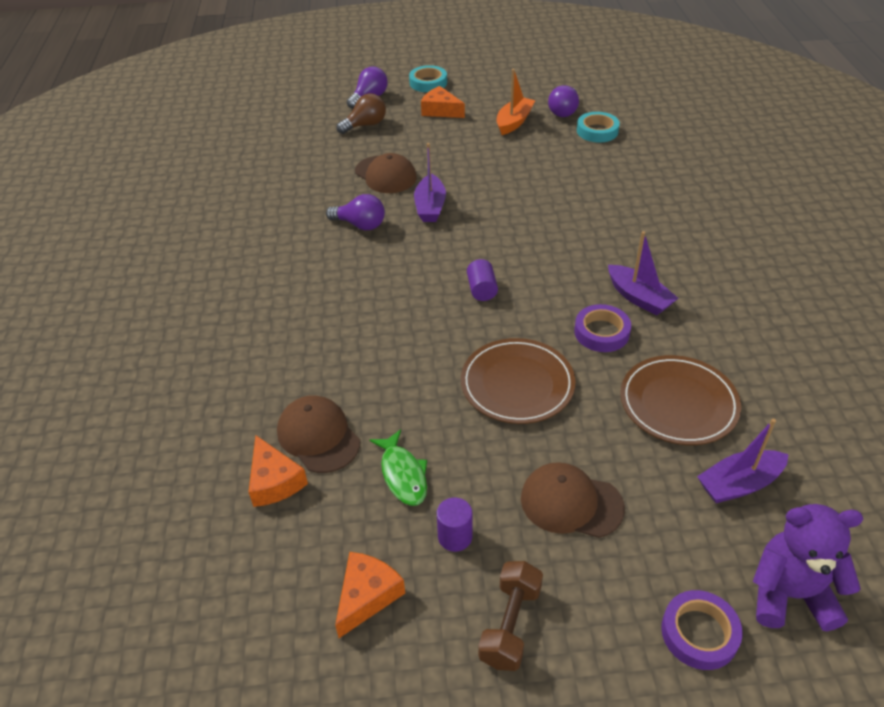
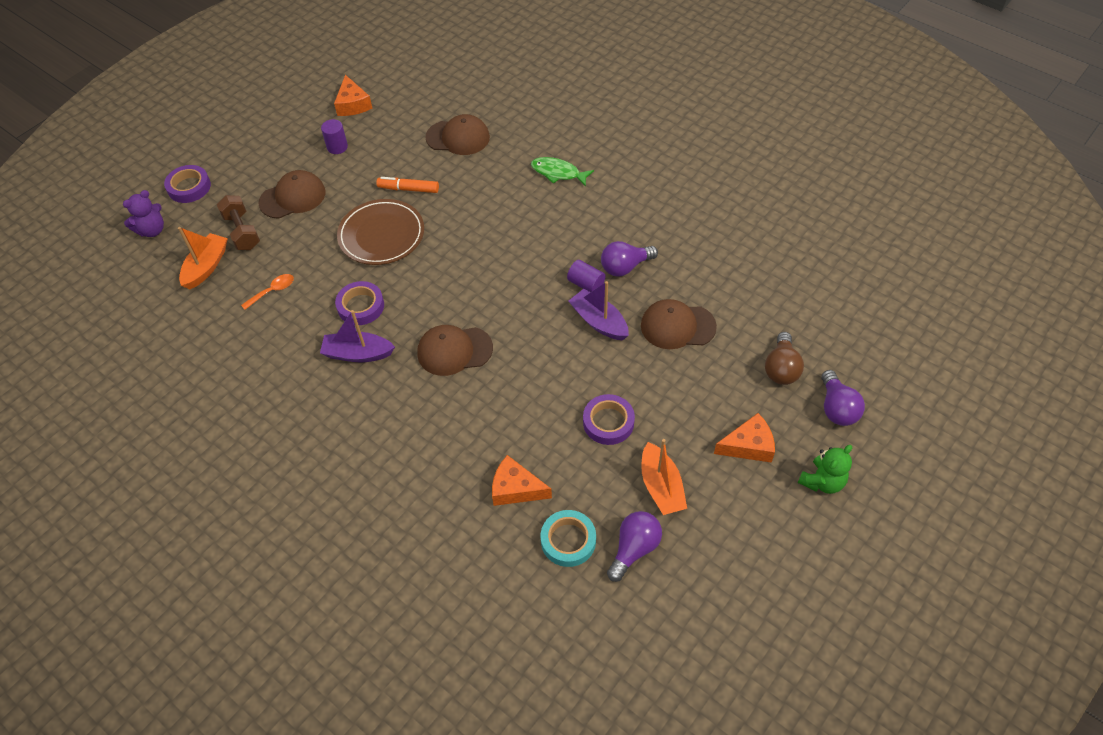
camera: 135 degrees right, 10 degrees up
orange cheese [248,435,308,507] -> orange cheese moved to [492,455,552,506]
green fish [370,429,427,506] -> green fish moved to [531,157,594,187]
turquoise tape [409,65,447,92] -> green teddy bear [798,445,852,494]
purple cylinder [467,259,498,301] -> purple cylinder moved to [567,260,605,292]
brown dumbbell [478,561,543,671] -> brown dumbbell moved to [217,195,260,250]
purple light bulb [548,85,579,117] -> purple light bulb turned 60 degrees clockwise [607,511,662,582]
brown plate [620,355,741,445] -> orange spoon [241,274,294,310]
purple boat [697,419,789,503] -> orange boat [178,227,228,290]
purple teddy bear [753,504,863,631] -> purple teddy bear [123,190,164,237], size x0.67
none -> orange marker [376,177,439,193]
none -> brown cap [417,325,493,376]
none -> purple tape [583,394,635,445]

